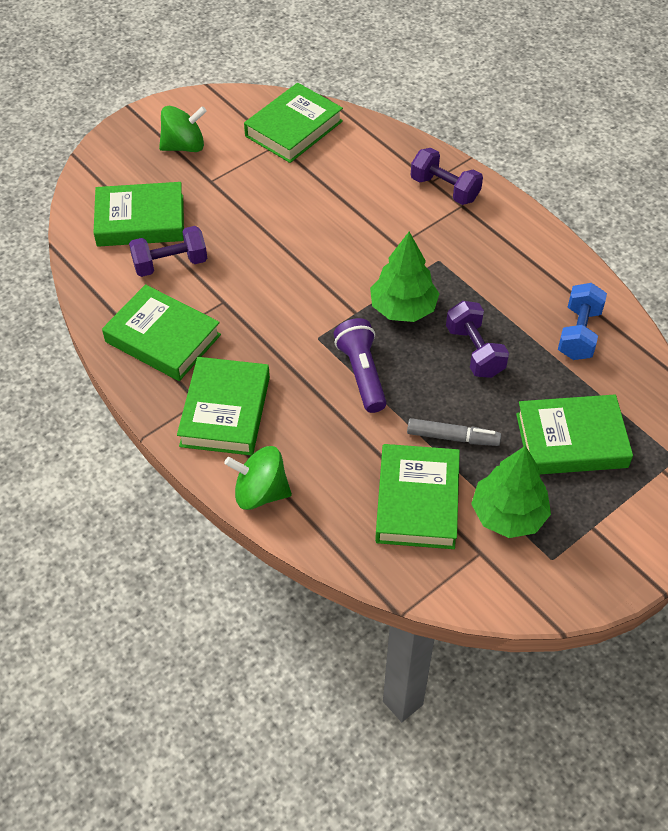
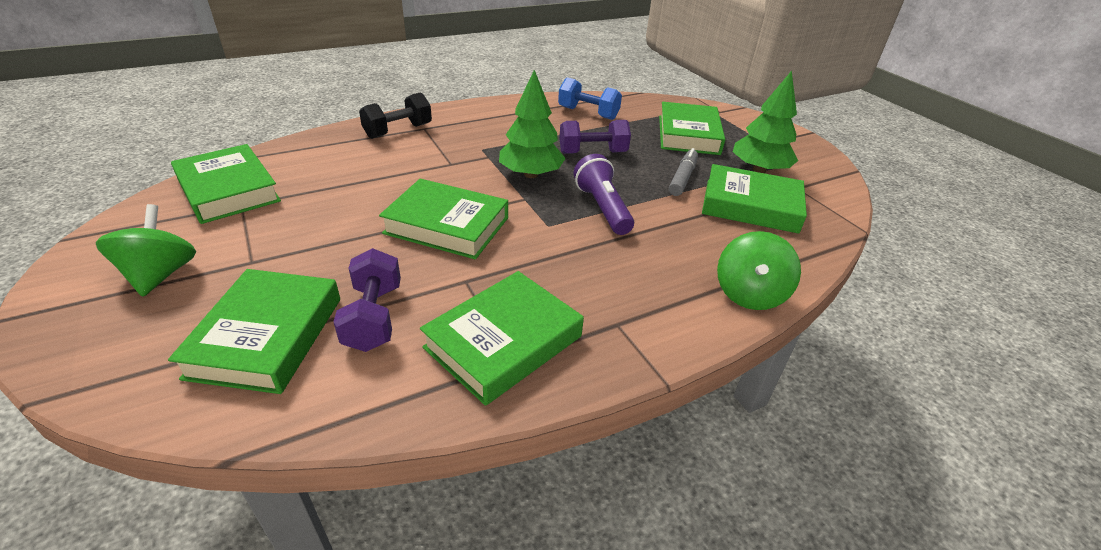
camera: 80 degrees left, 15 degrees down
green book [177,357,270,456] -> green book moved to [379,179,508,259]
purple flashlight [333,318,387,413] -> purple flashlight turned 75 degrees clockwise [574,154,634,235]
purple dumbbell [411,148,483,205] -> black dumbbell [359,92,432,139]

